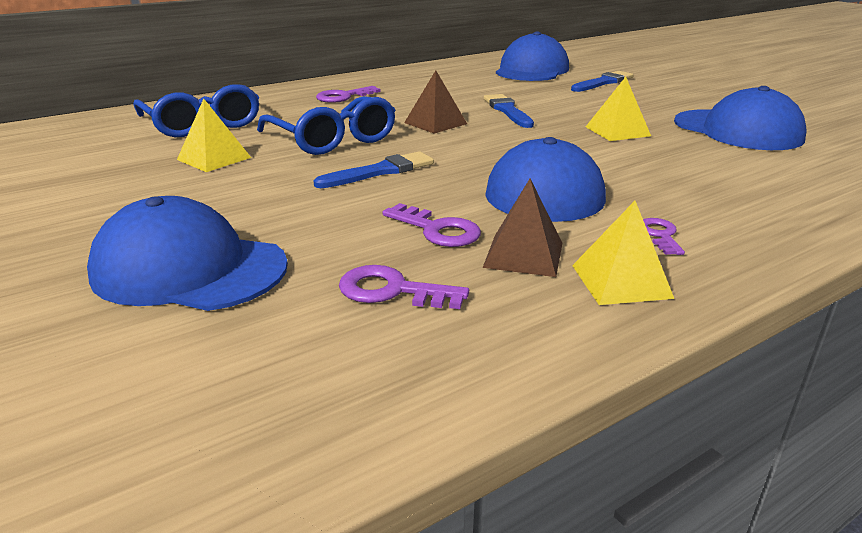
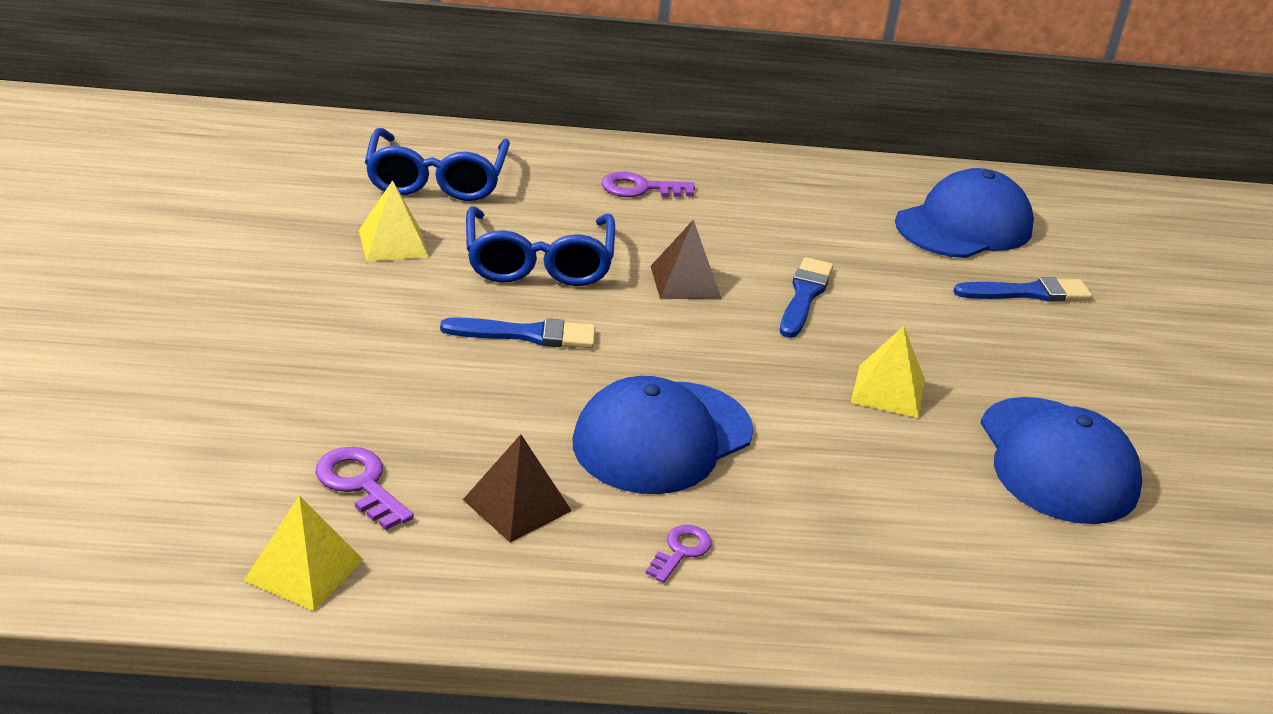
camera: 30 degrees right, 5 degrees up
blue cap [87,196,288,311] -> none
purple key [382,203,481,247] -> none
yellow pyramid [572,201,674,305] -> yellow pyramid moved to [243,496,363,611]

